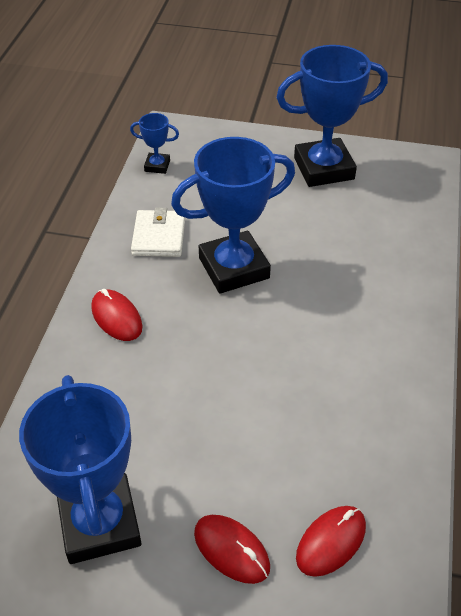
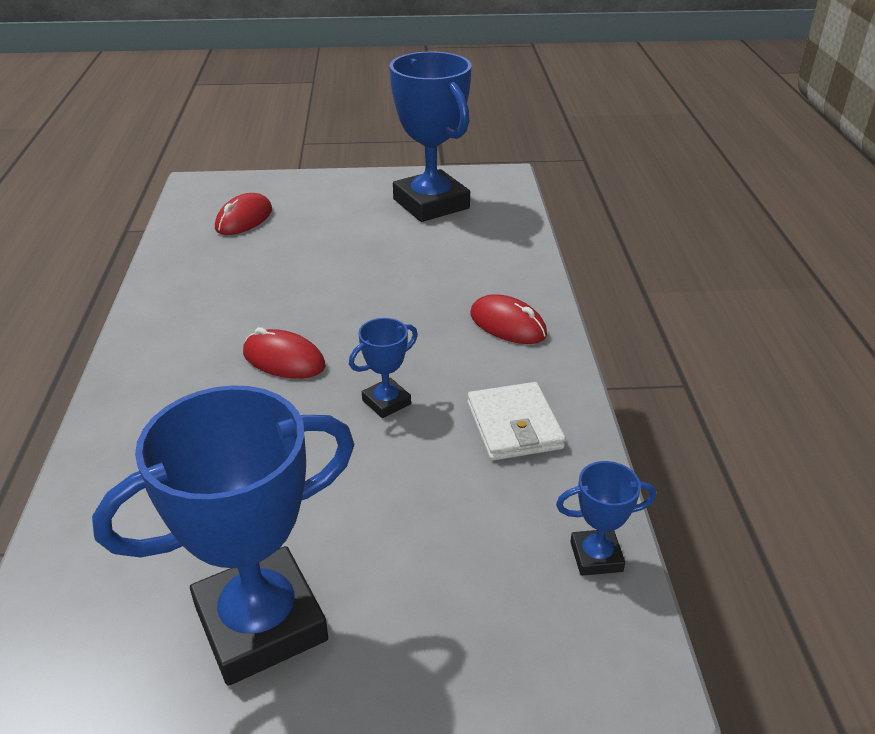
camera: 165 degrees right, 10 degrees down
blue trophy [171,137,295,294] -> blue trophy [349,318,418,418], size x0.45
red mouse [194,515,270,584] -> red mouse moved to [243,327,325,379]

